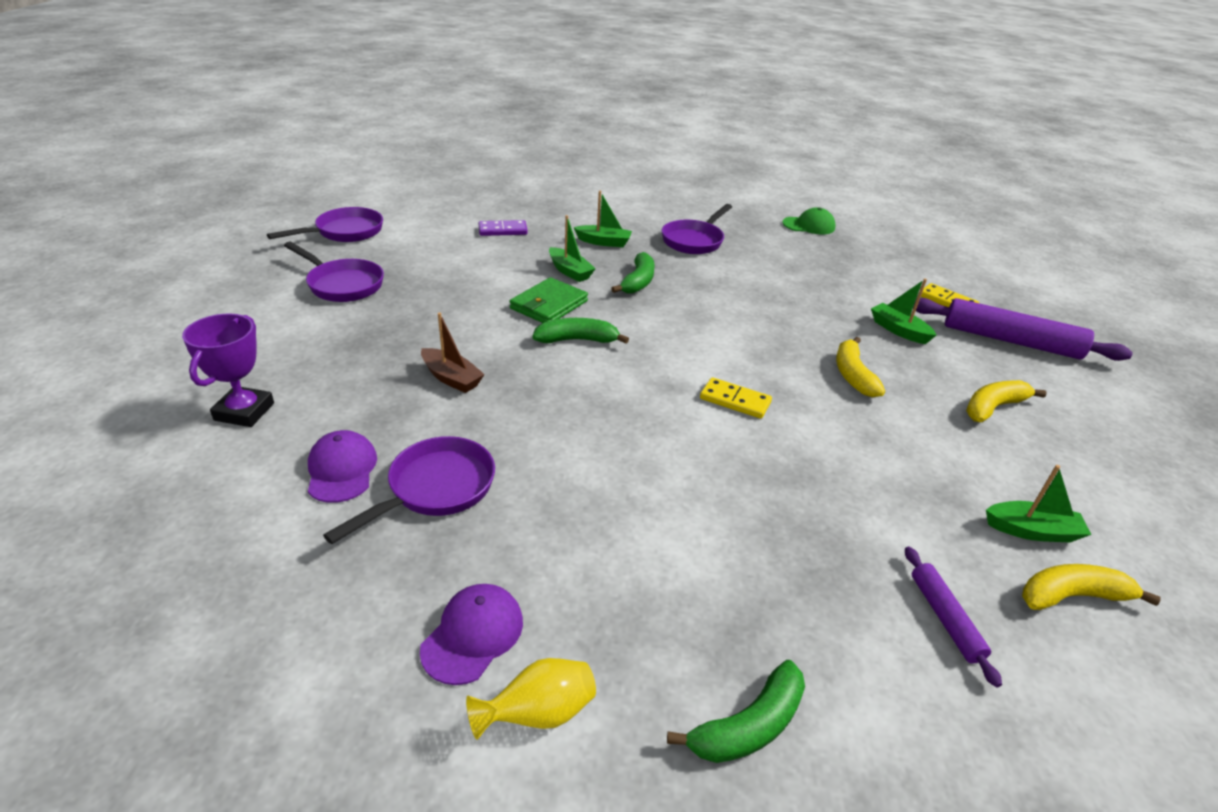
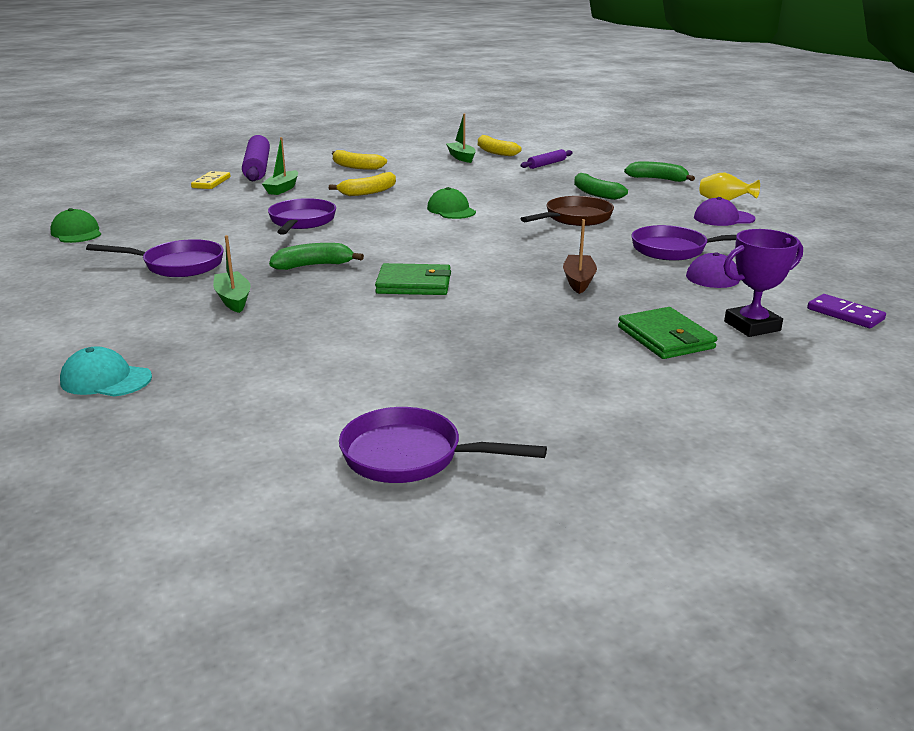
camera: 120 degrees left, 10 degrees down
purple pan [284,242,384,302] -> purple pan moved to [268,198,336,235]
purple domino [479,220,528,236] -> purple domino moved to [807,294,886,328]
green banana [533,318,629,344] -> green banana moved to [574,173,628,200]
green boat [549,215,596,282] -> none
yellow domino [700,377,772,419] -> green cap [427,187,476,219]
none -> turquoise cap [60,346,152,397]
none -> brown pan [521,196,614,226]
none -> green wallet [618,307,717,359]

